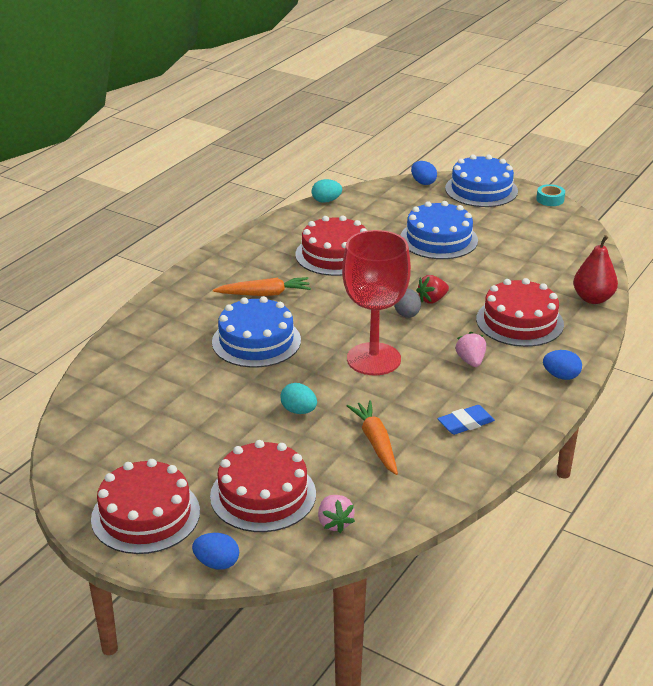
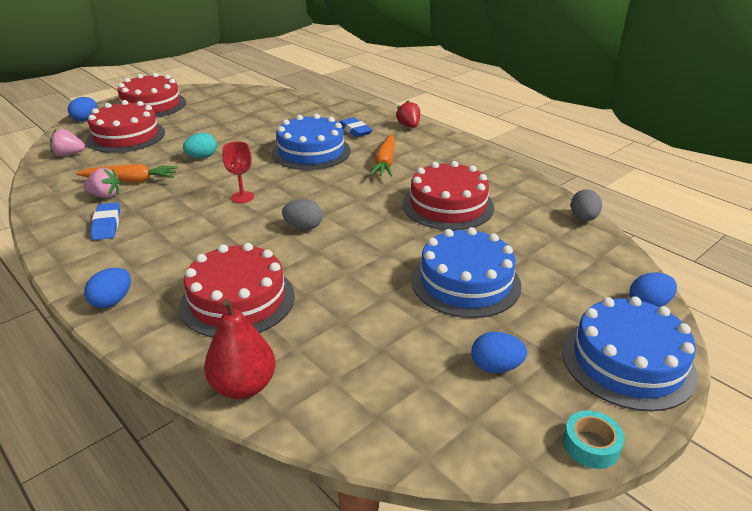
camera: 105 degrees right, 0 degrees up
turquoise egg [312,179,342,203] -> grey egg [571,189,602,221]
red goblet [342,230,411,375] -> red goblet [222,142,254,203], size x0.43
red strawberry [416,275,449,304] -> red strawberry moved to [396,101,420,128]
pink strawberry [456,332,486,367] -> pink strawberry moved to [83,168,120,198]
none -> blue eraser [339,117,373,137]
none -> blue egg [471,332,527,373]

